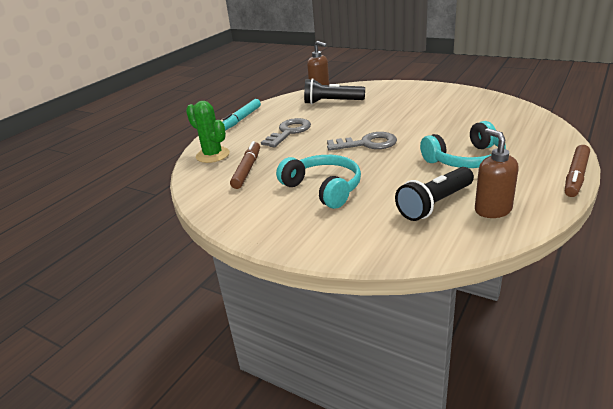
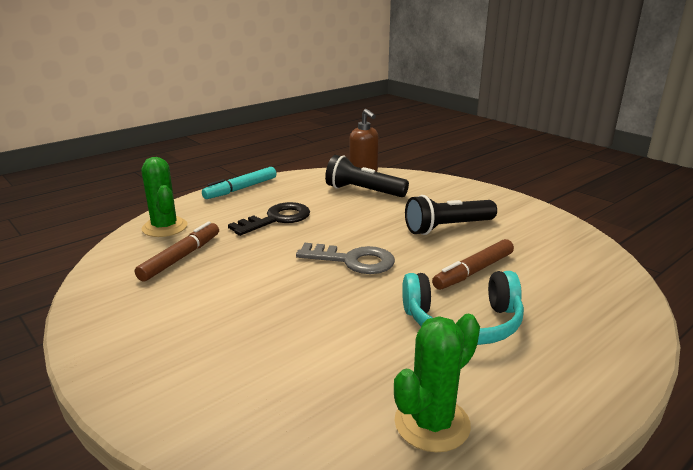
camera: 15 degrees right, 5 degrees down
grey key [261,118,311,147] -> black key [228,202,310,236]
turquoise headphones [276,155,361,209] -> none
black flashlight [395,167,474,221] -> black flashlight moved to [405,195,497,235]
brown soap dispenser [475,128,519,218] -> green cactus [394,314,480,452]
brown marker [565,145,590,197] -> brown marker moved to [432,239,514,290]

